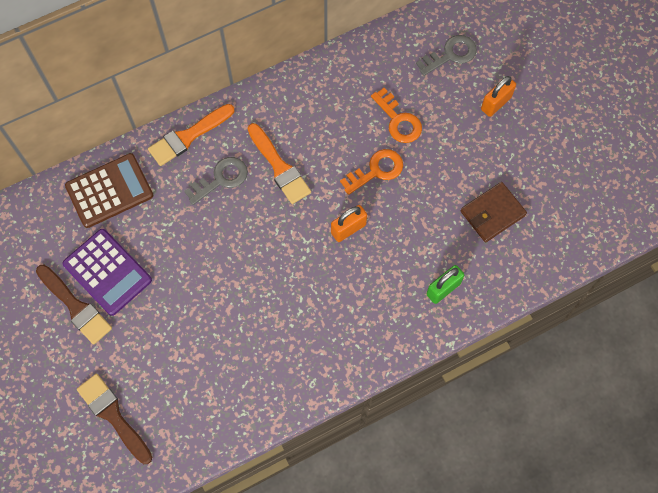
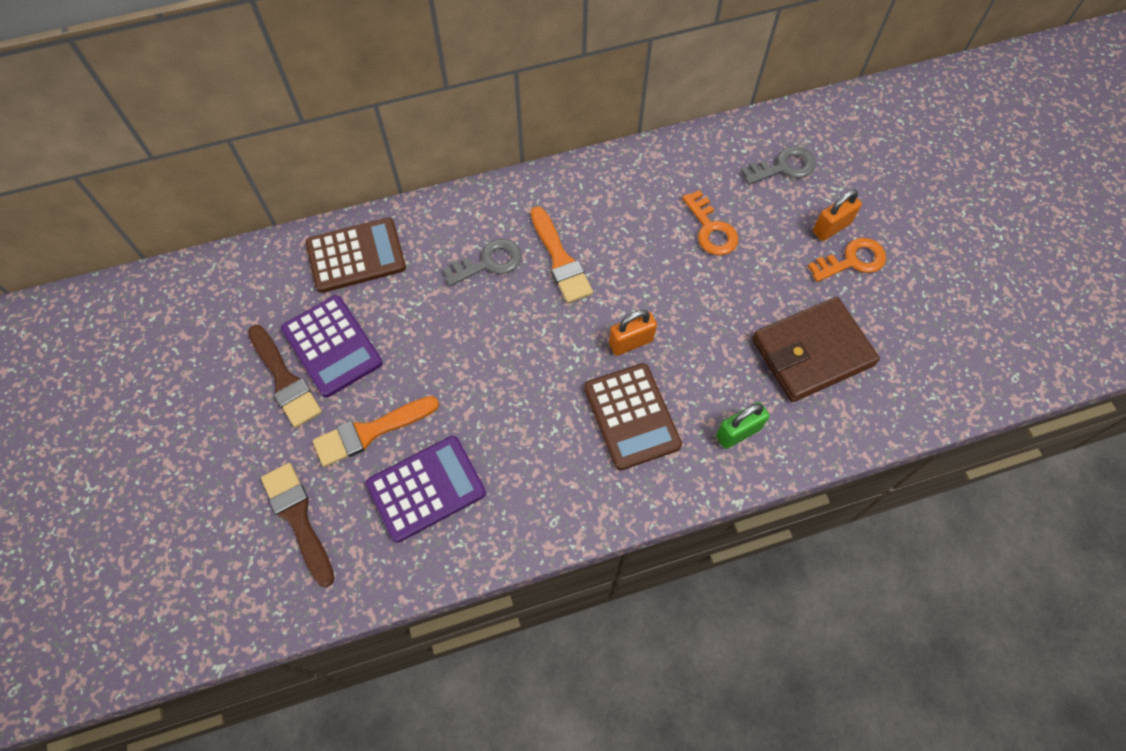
camera: 10 degrees right, 5 degrees down
orange brush [148,104,235,166] -> orange brush moved to [313,396,439,467]
orange key [340,149,403,195] -> orange key moved to [808,238,886,282]
brown wallet [461,182,527,242] -> brown wallet [752,297,880,402], size x1.51
none -> purple calculator [366,436,486,543]
none -> brown calculator [584,363,682,470]

